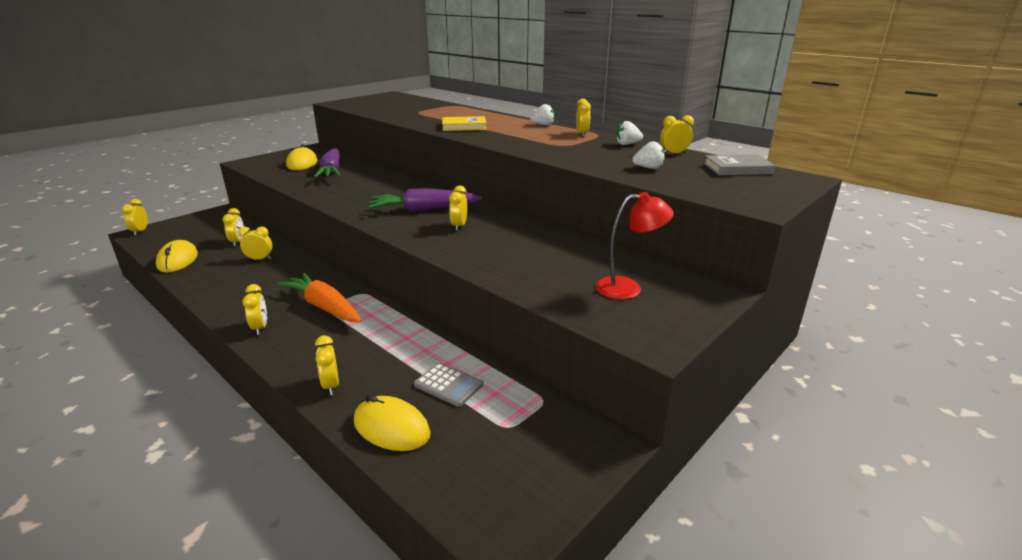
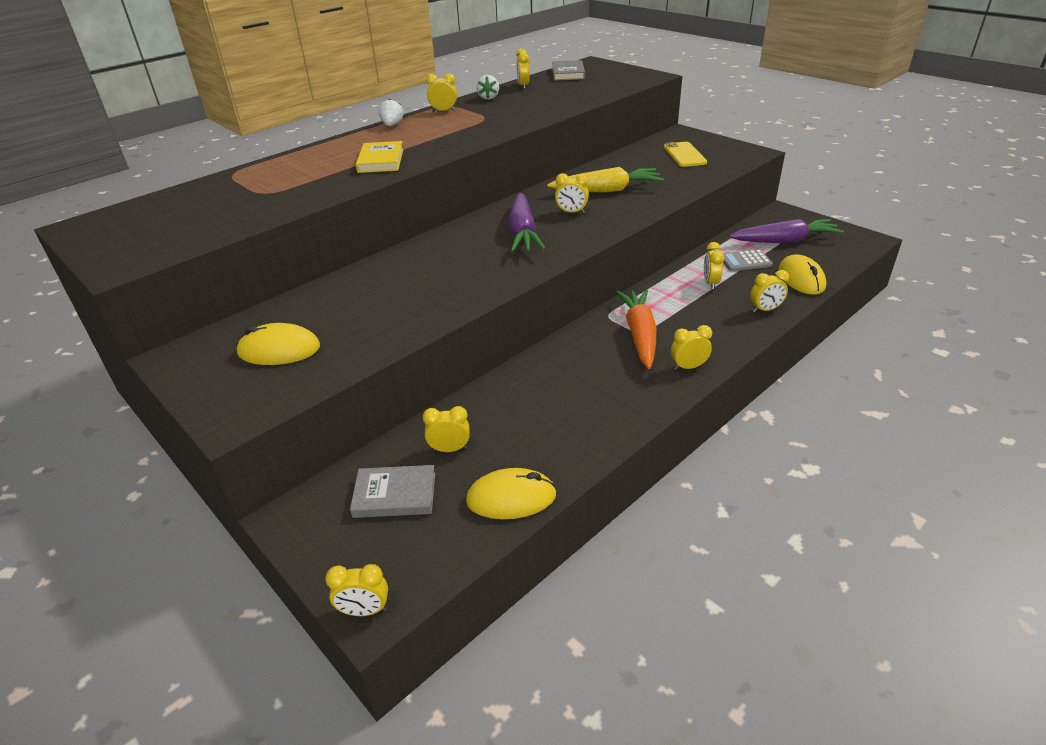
camera: 85 degrees left, 10 degrees up
yellow clock [238,226,273,260] -> yellow clock moved to [704,242,724,289]
orange carrot [277,273,362,322] -> orange carrot turned 135 degrees clockwise [616,289,657,369]
purple carrot [314,148,340,178] -> purple carrot moved to [729,219,844,243]
yellow mouse [354,395,430,451] -> yellow mouse turned 45 degrees counterclockwise [778,254,826,295]
grey calculator [414,363,483,407] -> grey calculator turned 135 degrees counterclockwise [722,249,773,271]
red lamp [595,192,674,299] -> yellow phone [664,142,707,167]
white strawberry [632,141,665,169] -> none
none -> grey book [350,465,435,518]
none -> yellow carrot [547,167,664,193]

